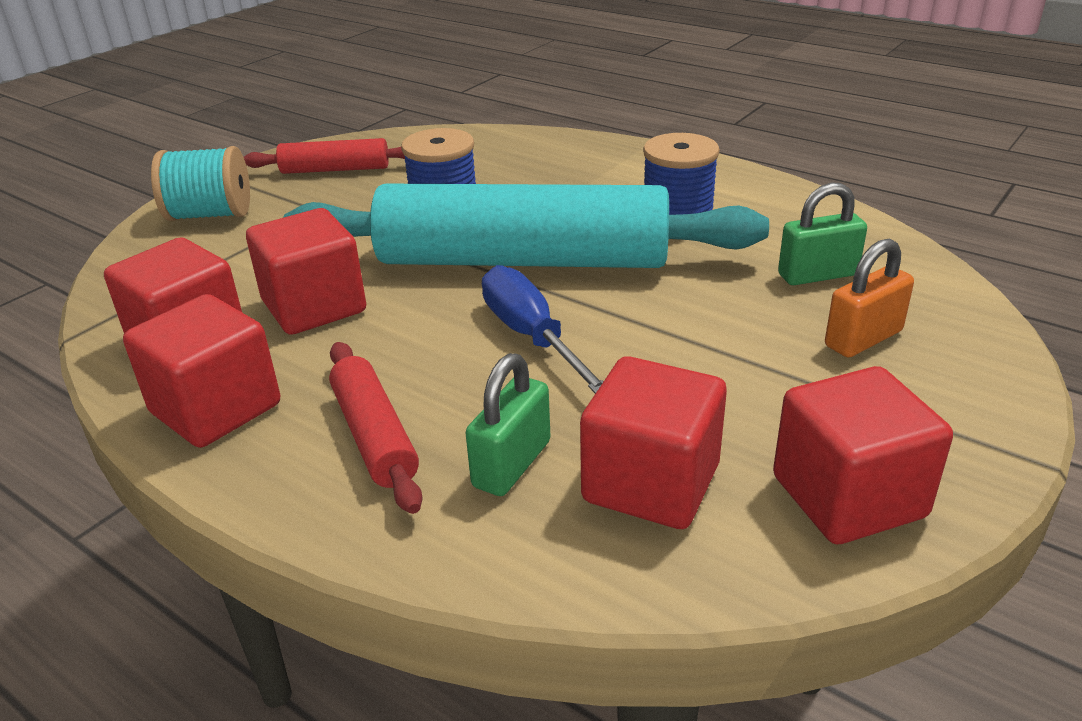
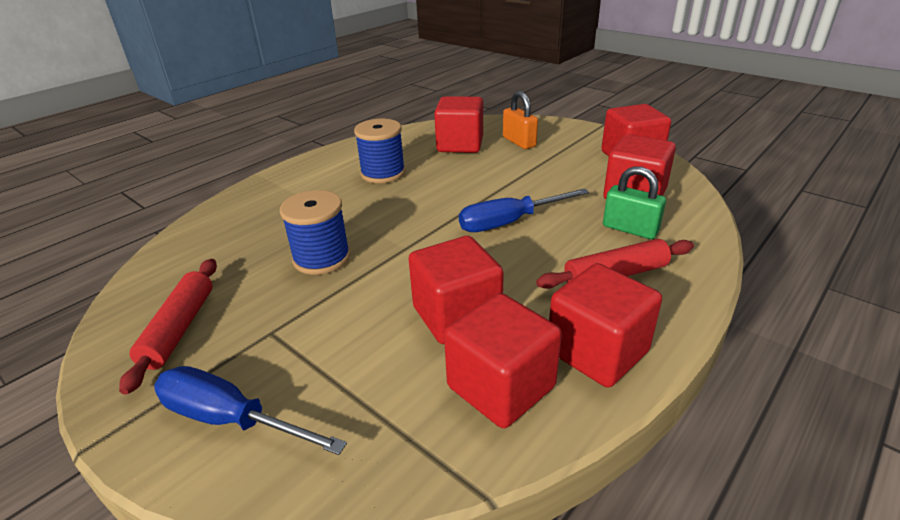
camera: 85 degrees left, 0 degrees up
turquoise spool [151,146,250,221] -> blue screwdriver [154,366,347,455]
turquoise rolling pin [283,184,769,268] -> none
green padlock [778,182,867,285] -> red cube [434,96,483,153]

